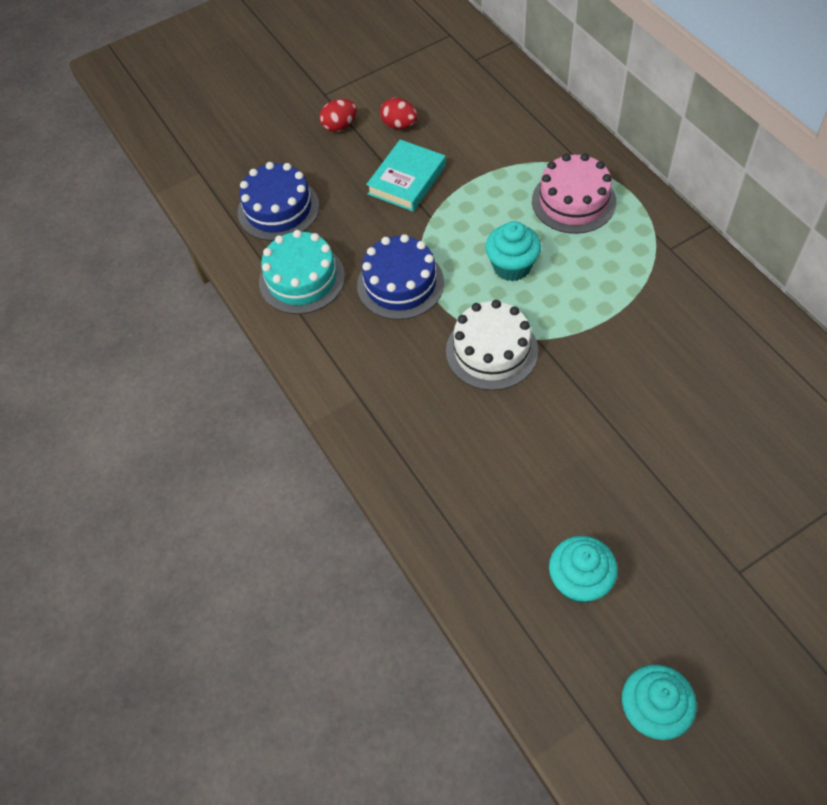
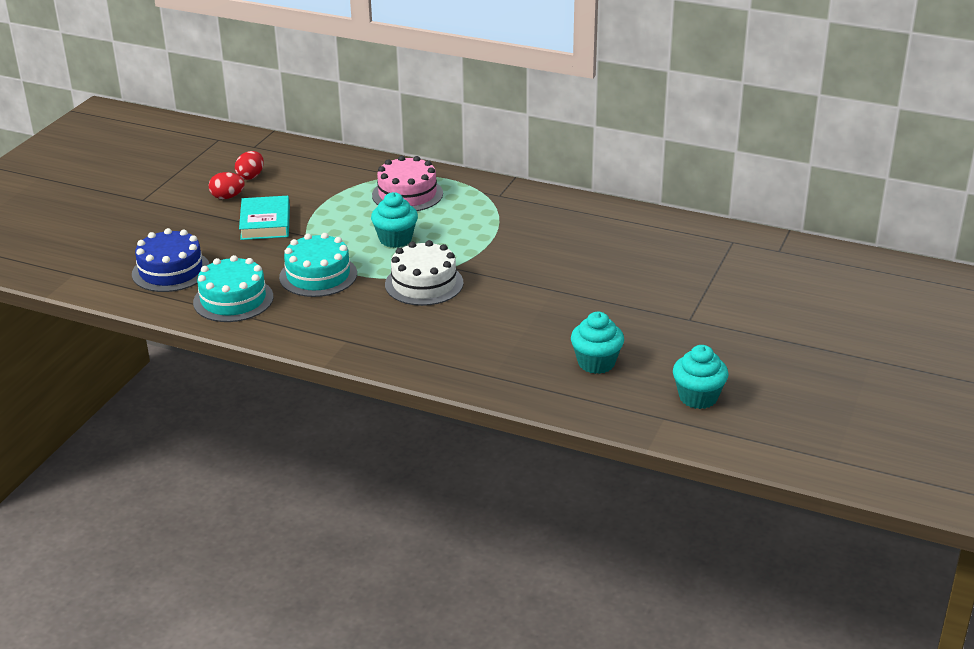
camera: 40 degrees left, 25 degrees down
red egg [320,99,357,132] -> red egg moved to [235,151,264,180]
blue cake [357,234,444,320] -> turquoise cake [279,233,357,297]

